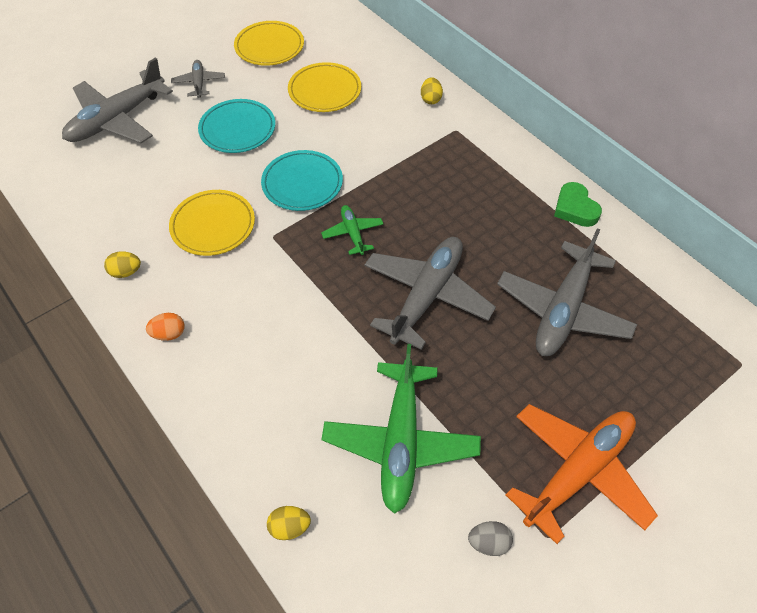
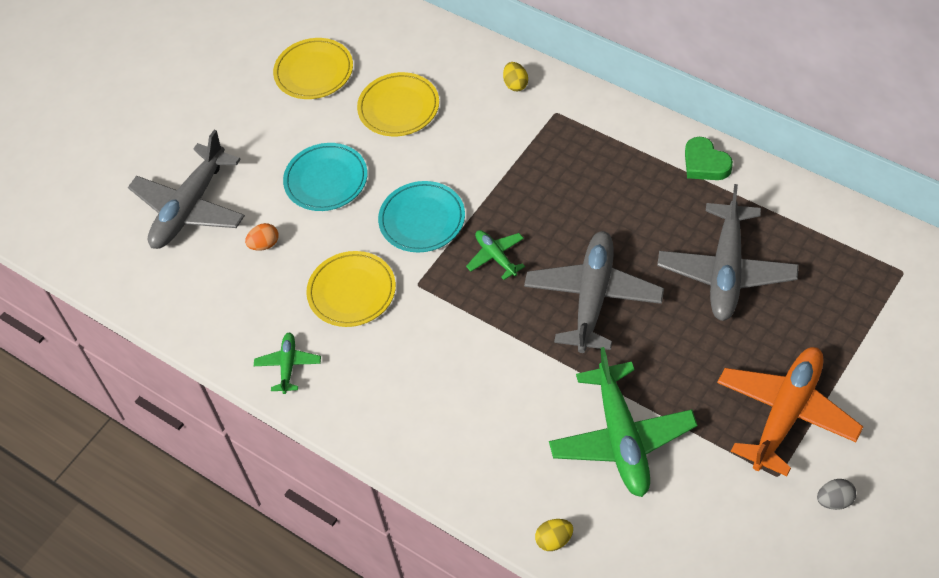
camera: 10 degrees left, 0 degrees up
yellow egg [104,251,141,278] -> green plane [254,332,321,394]
orange egg [146,313,185,341] -> orange egg moved to [245,223,279,251]
grey plane [171,60,225,98] -> none
grey egg [468,521,513,556] -> grey egg moved to [817,479,856,510]

